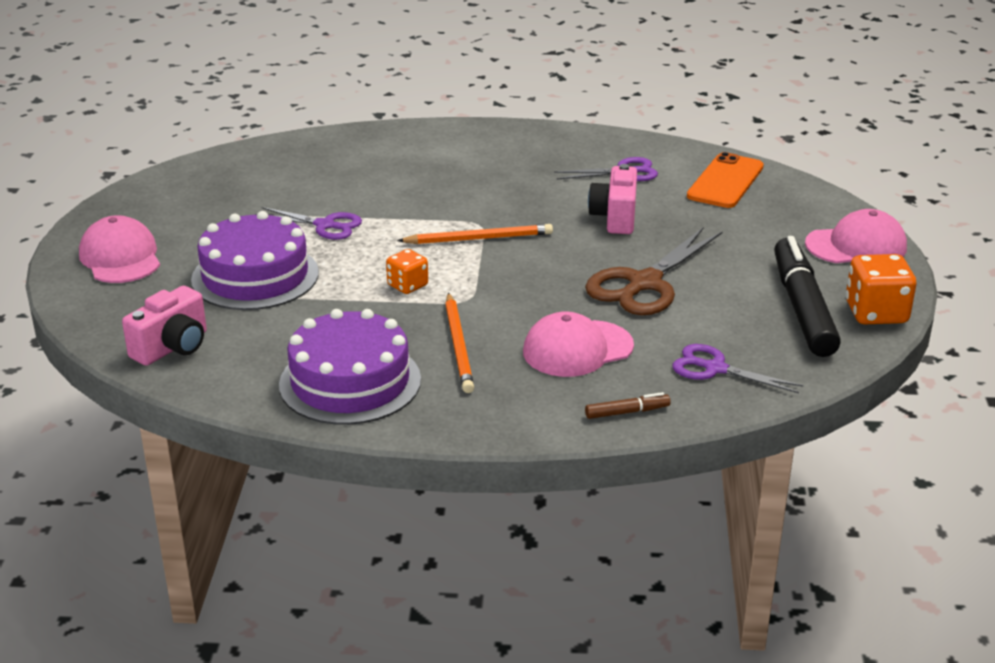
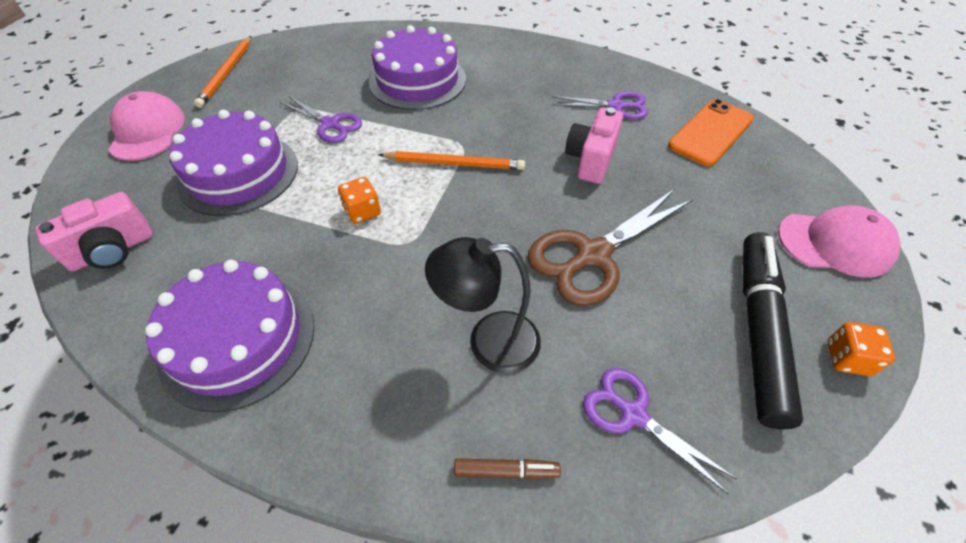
camera: 15 degrees right, 20 degrees up
orange pencil [445,293,474,393] -> orange pencil moved to [194,36,251,108]
pink cap [523,311,634,377] -> black lamp [425,237,541,373]
orange dice [846,254,916,324] -> orange dice [827,322,895,376], size x0.61
none -> purple cake [369,25,466,110]

